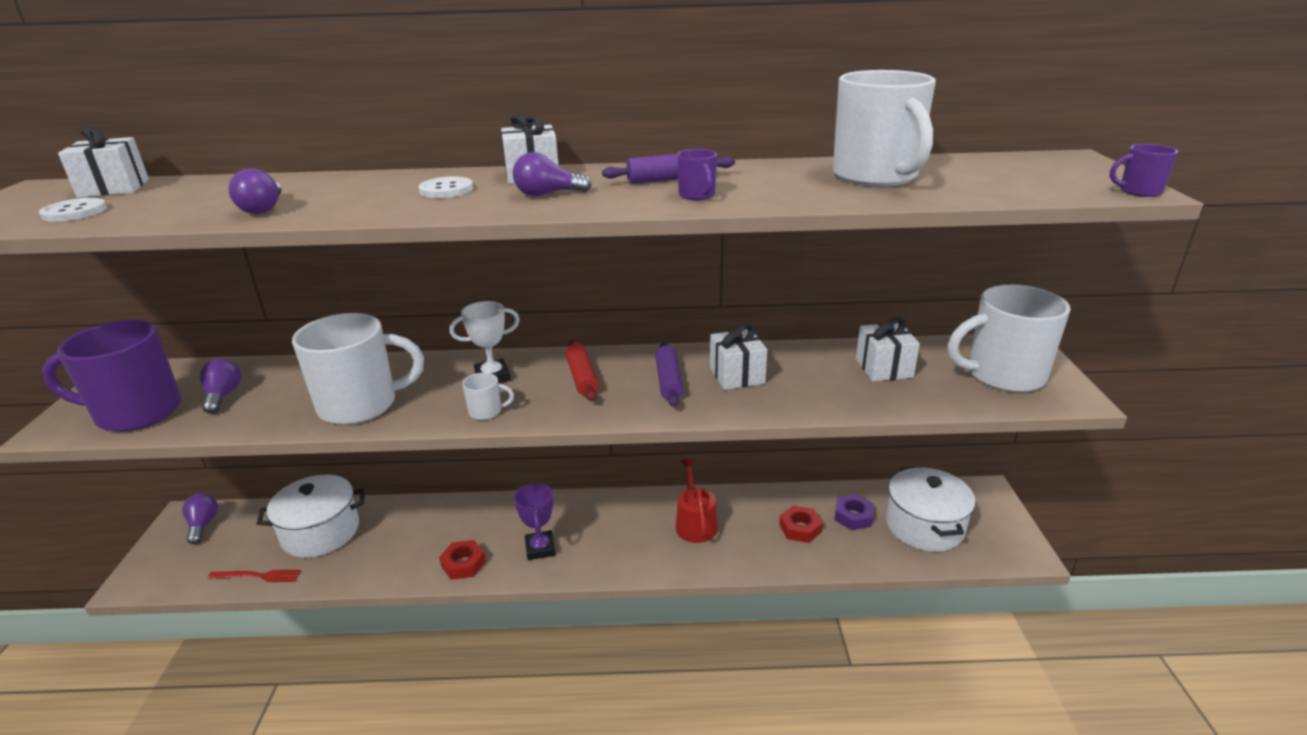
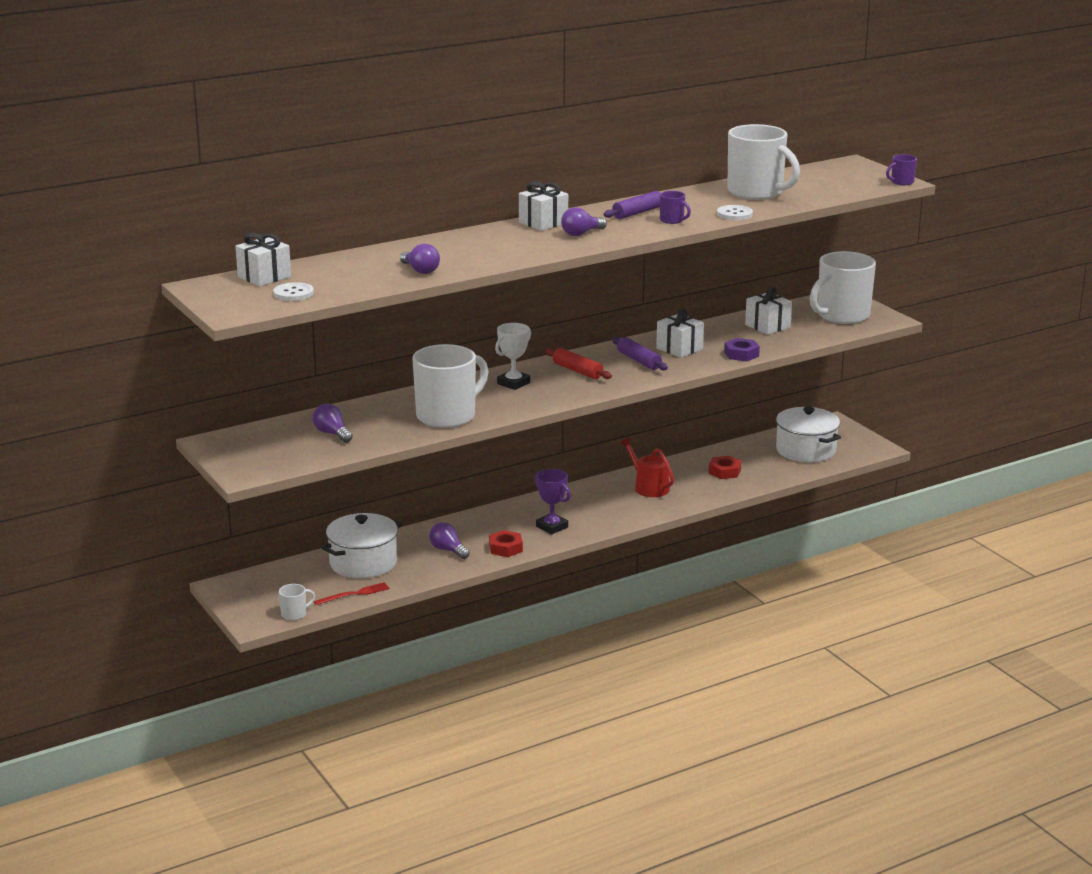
camera: 30 degrees left, 5 degrees down
purple mug [42,320,181,432] -> none
purple light bulb [182,493,218,544] -> purple light bulb moved to [429,522,470,559]
white button [419,176,473,198] -> white button moved to [717,205,753,220]
white mug [462,373,514,420] -> white mug moved to [279,584,315,620]
purple nut [834,494,874,530] -> purple nut moved to [724,338,760,361]

